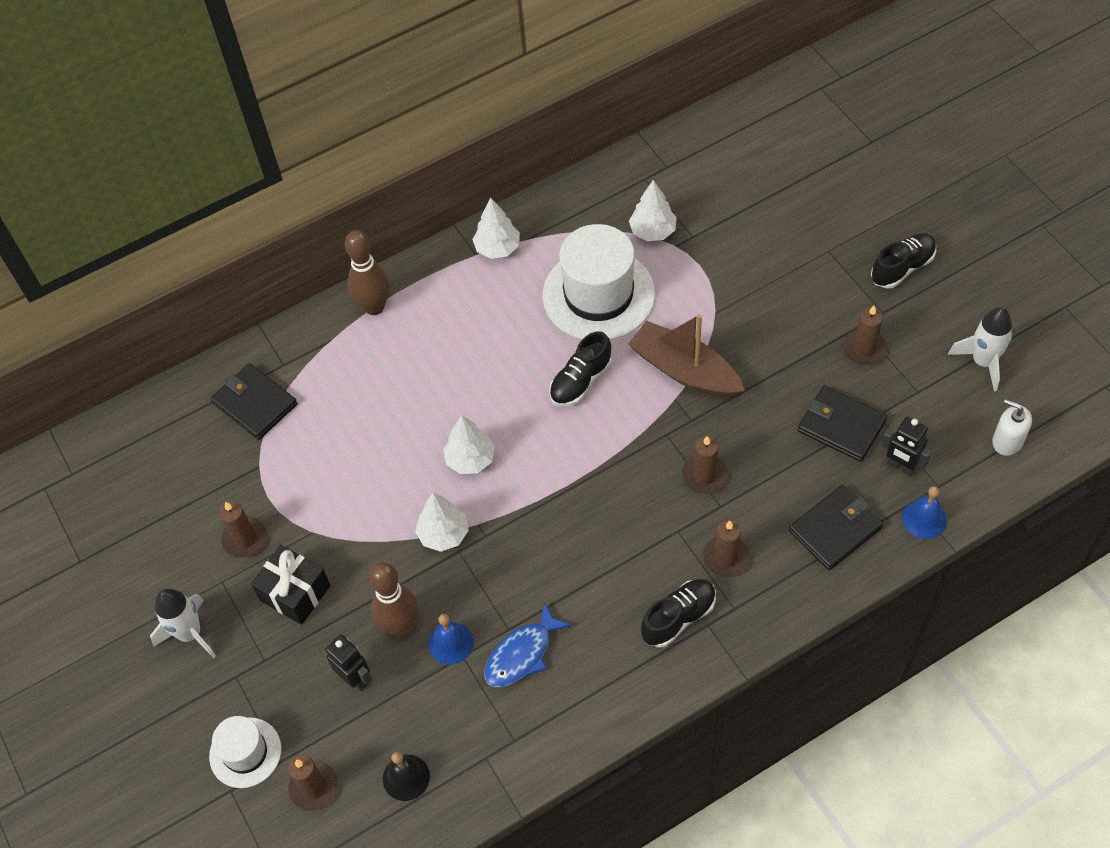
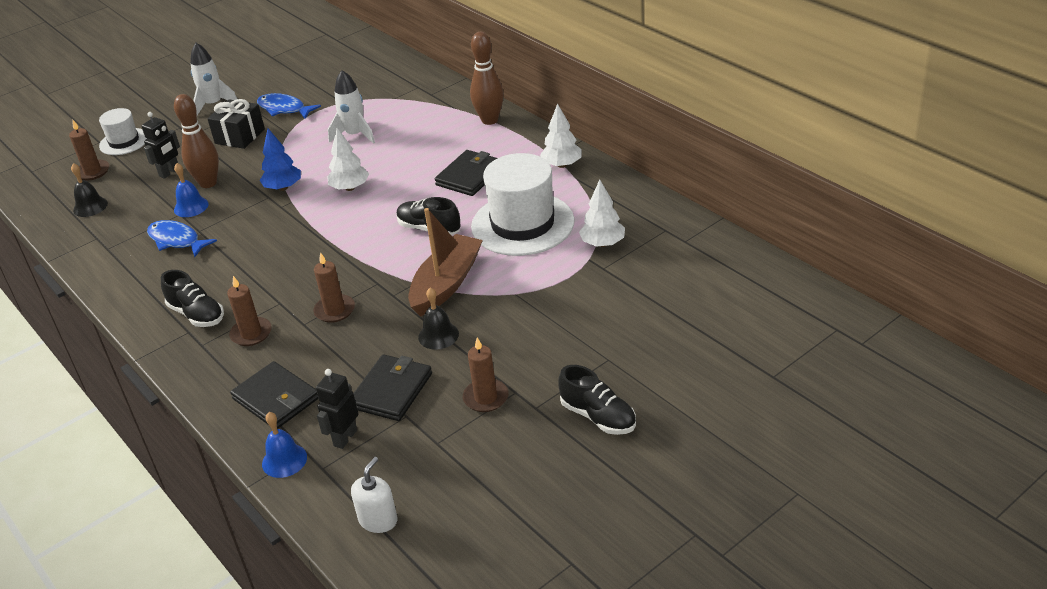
camera: 80 degrees right, 20 degrees down
black wallet [211,363,297,440] -> black wallet moved to [435,150,497,196]
brown candle [219,501,267,558] -> blue fish [257,93,321,119]
white tree [415,493,469,552] -> blue tree [259,128,301,191]
white rocket [948,307,1013,391] -> white rocket moved to [328,70,375,144]
none -> black bell [418,287,459,350]

